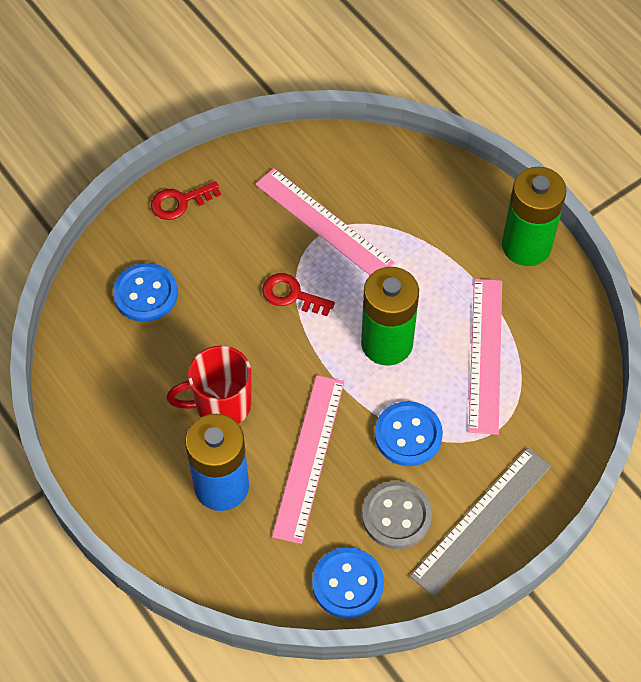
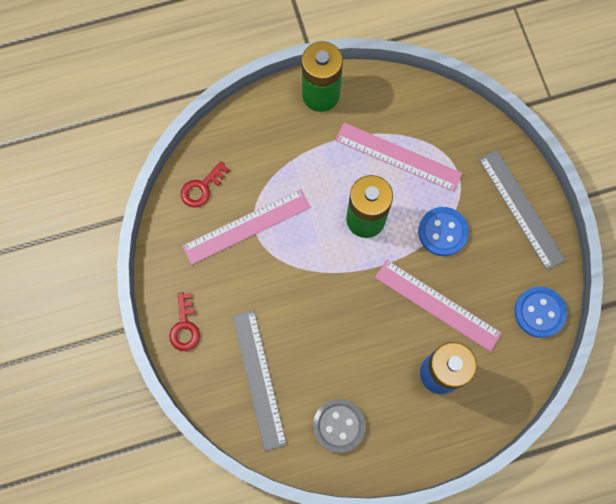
camera: 70 degrees left, 15 degrees up
blue button [113,263,178,322] -> grey ruler [233,310,287,451]
red mug [166,346,251,424] -> none
red key [262,273,335,316] -> red key moved to [181,161,230,208]
grey button [362,481,432,549] -> grey button moved to [313,399,366,453]

